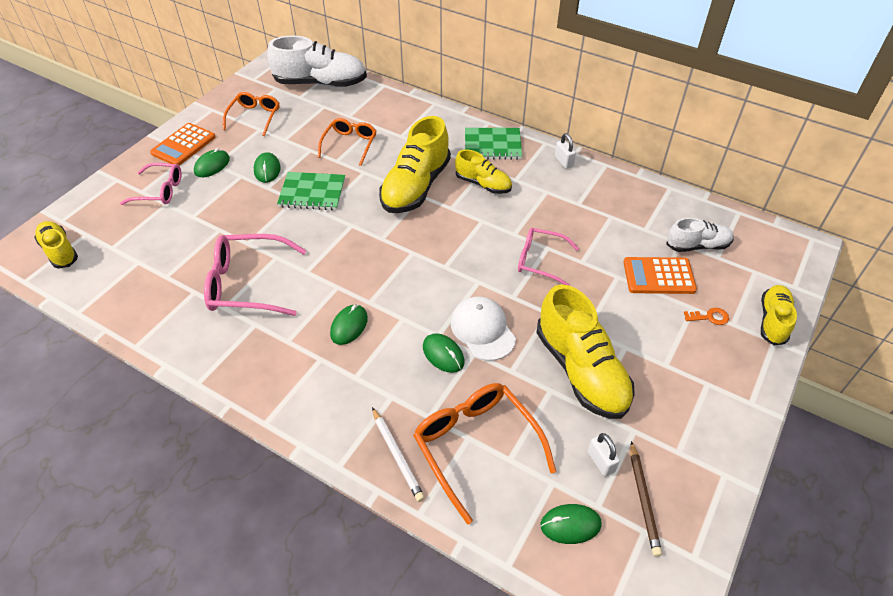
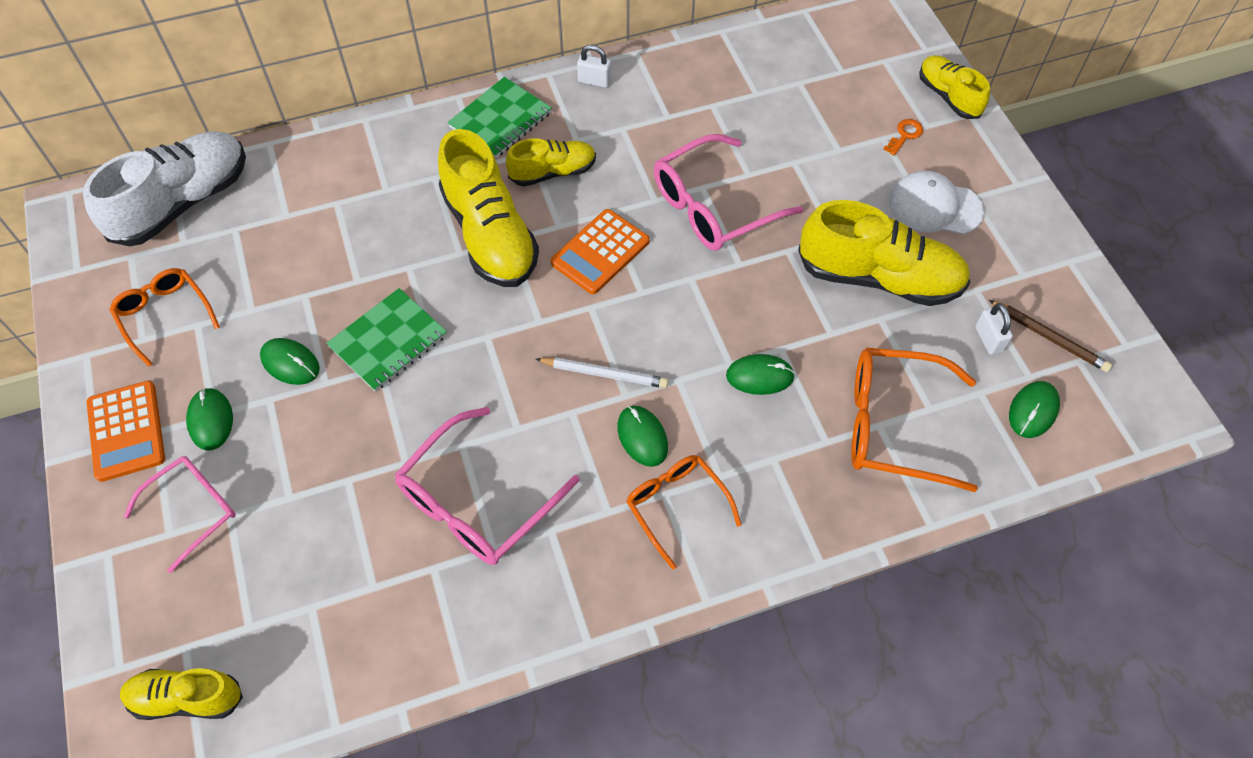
camera: 50 degrees left, 10 degrees up
orange glasses [318,118,376,166] -> orange glasses moved to [626,455,742,570]
white pencil [372,407,425,502] -> white pencil moved to [536,357,668,388]
white cap [451,297,516,361] -> white cap moved to [889,171,984,235]
pink glasses [518,228,579,285] -> pink glasses [654,134,803,251], size x1.56
white padlock [588,433,620,477] -> white padlock turned 60 degrees clockwise [975,303,1013,355]
orange calculator [623,257,697,294] -> orange calculator moved to [551,209,650,294]
white shoe [666,218,734,252] -> none

